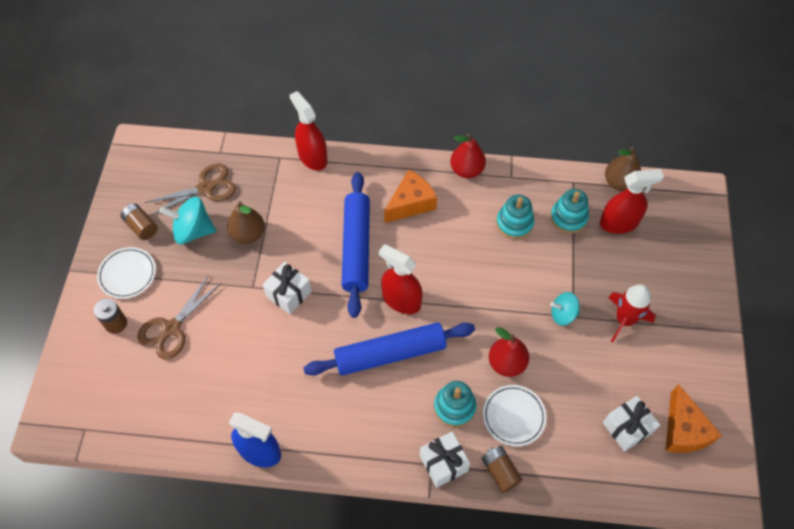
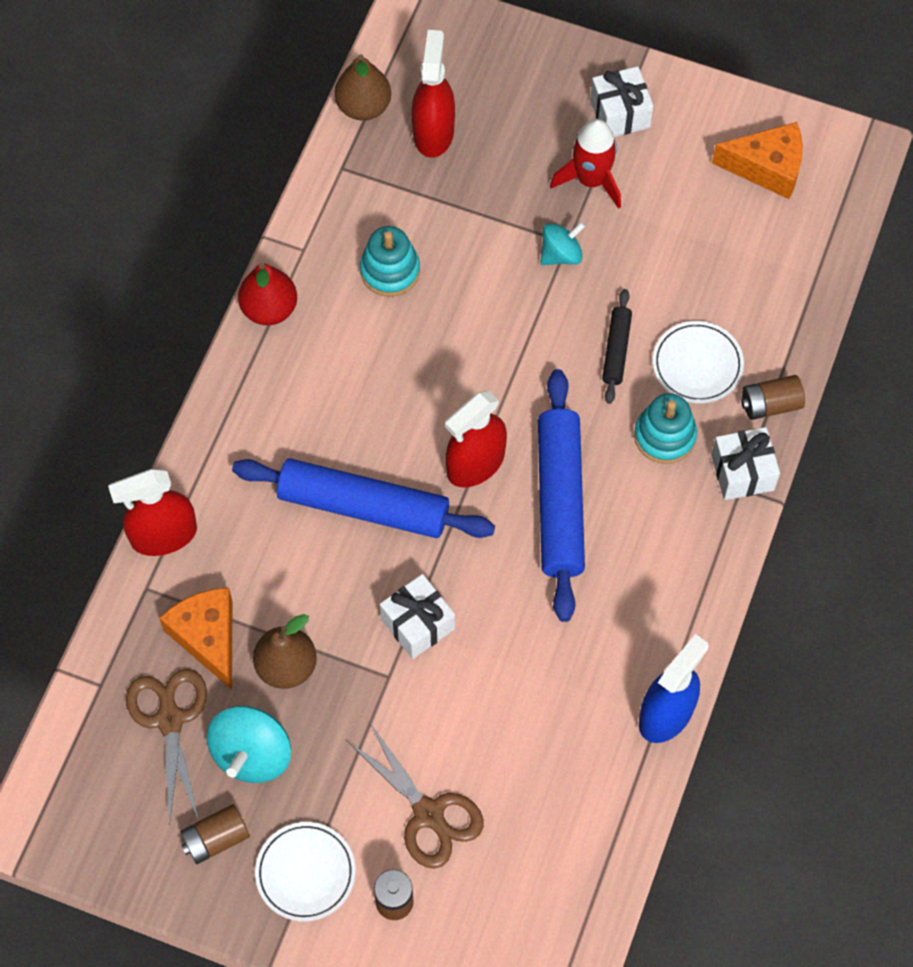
camera: 75 degrees left, 5 degrees up
orange cheese [384,170,437,223] -> orange cheese moved to [159,587,232,690]
red pear [489,327,529,377] -> black rolling pin [602,289,632,404]
turquoise stacking toy [550,189,589,234] -> none
turquoise spinning top [550,292,580,326] -> turquoise spinning top turned 135 degrees counterclockwise [540,222,585,265]
white gift [603,396,660,452] -> white gift moved to [590,66,653,137]

